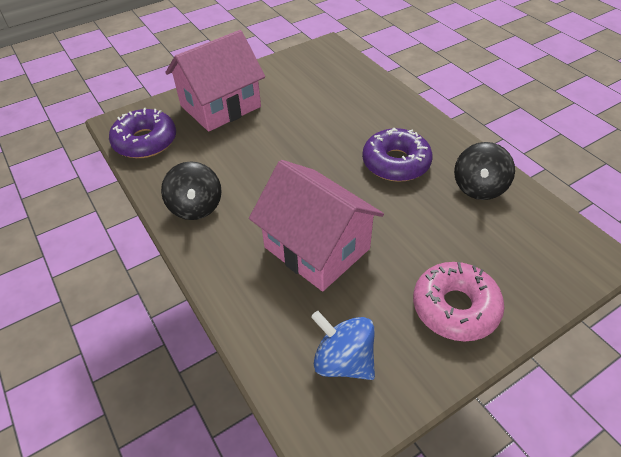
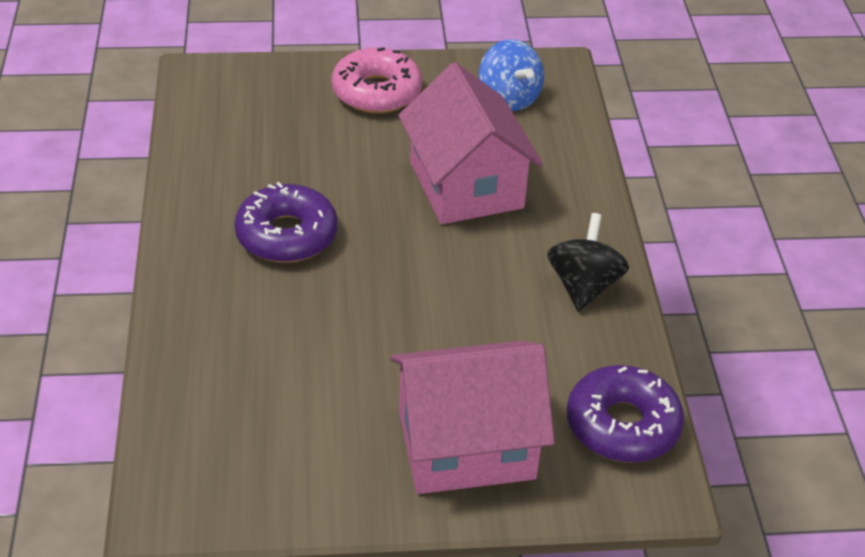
camera: 155 degrees left, 5 degrees down
black spinning top [454,142,515,200] -> none

